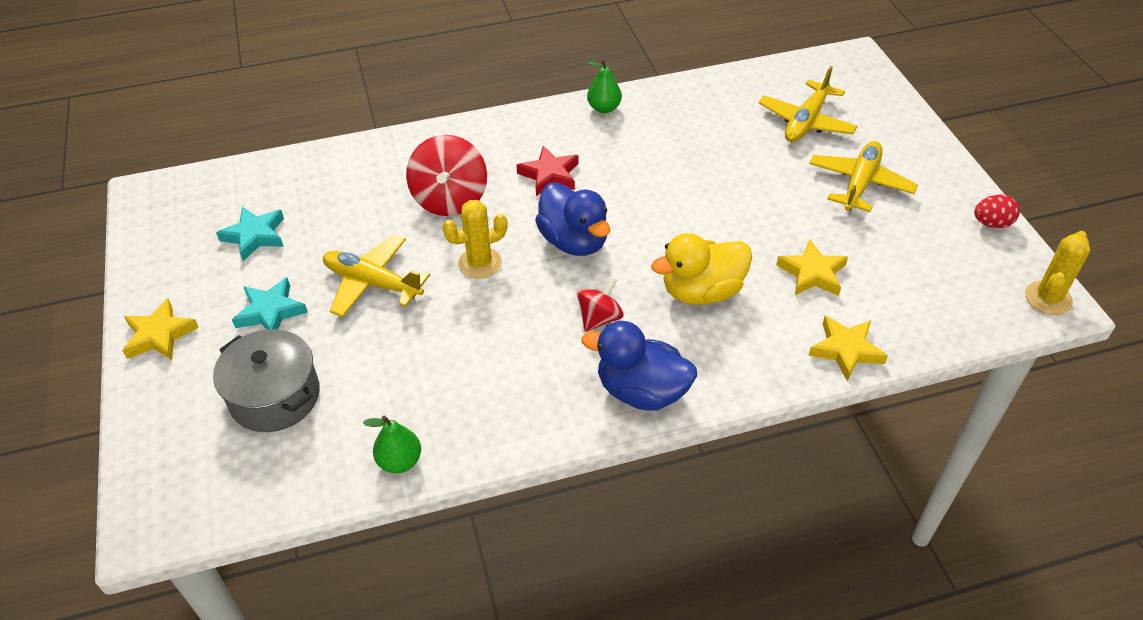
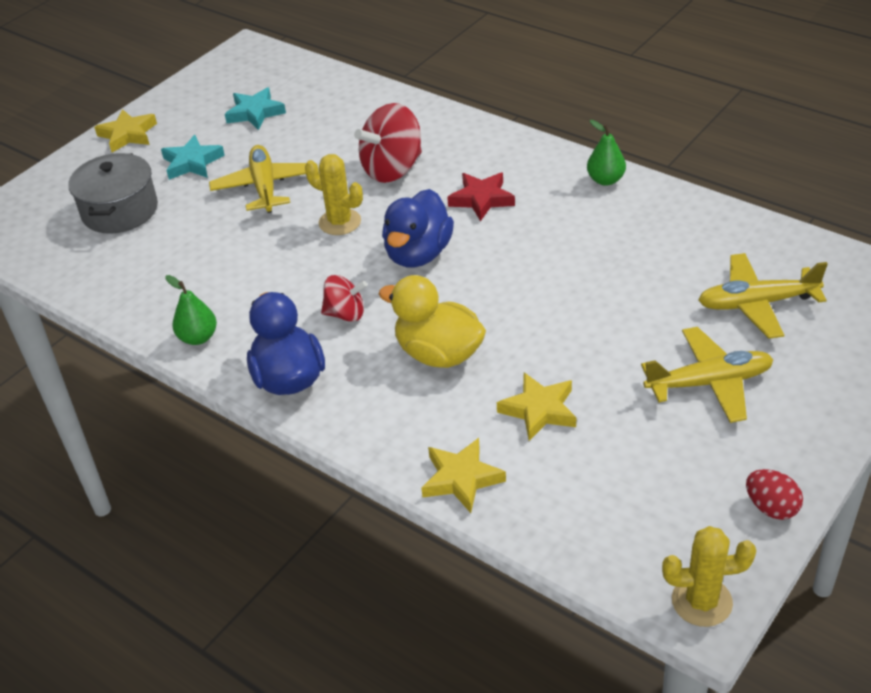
camera: 55 degrees right, 5 degrees down
green pear [363,415,421,473] -> green pear moved to [165,275,217,345]

